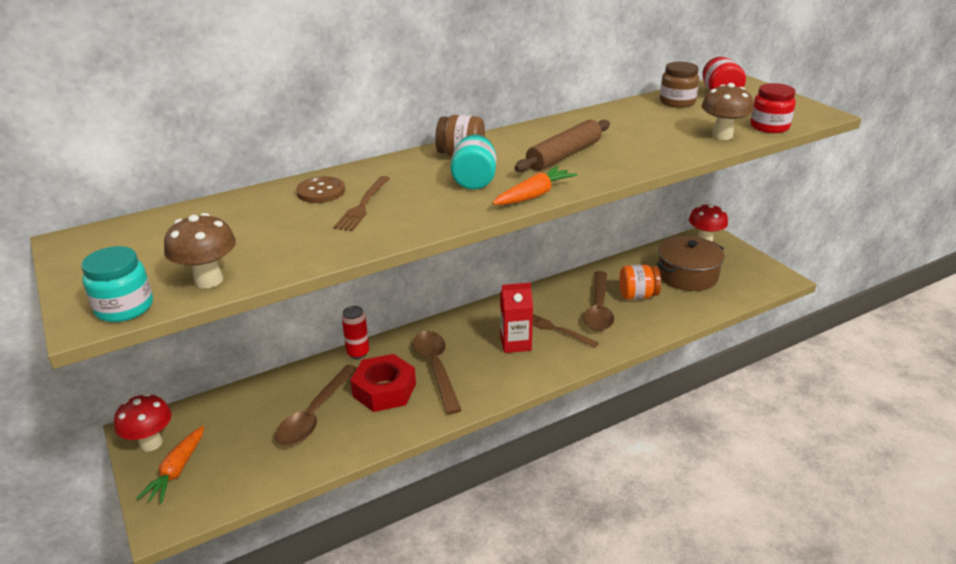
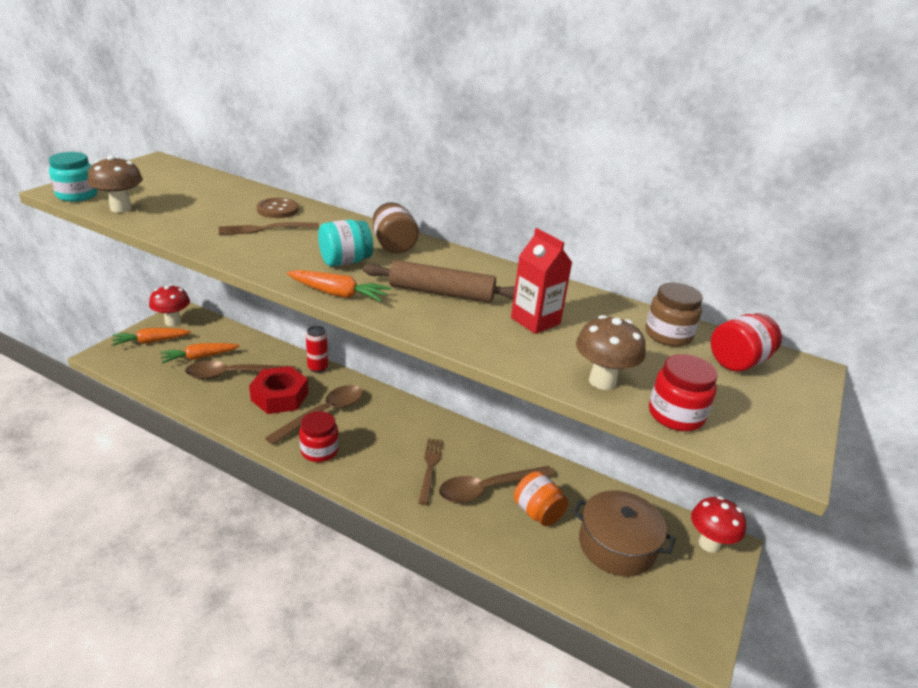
camera: 55 degrees right, 0 degrees up
red carton [500,282,533,353] -> red carton moved to [511,228,572,334]
none -> orange carrot [160,343,240,364]
none -> red jar [299,411,339,462]

